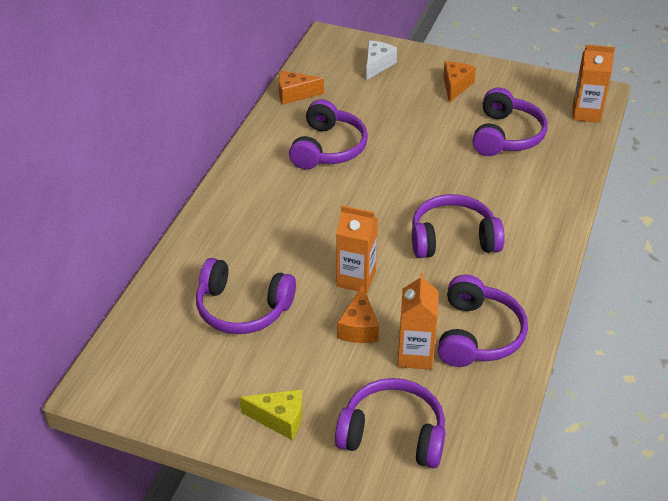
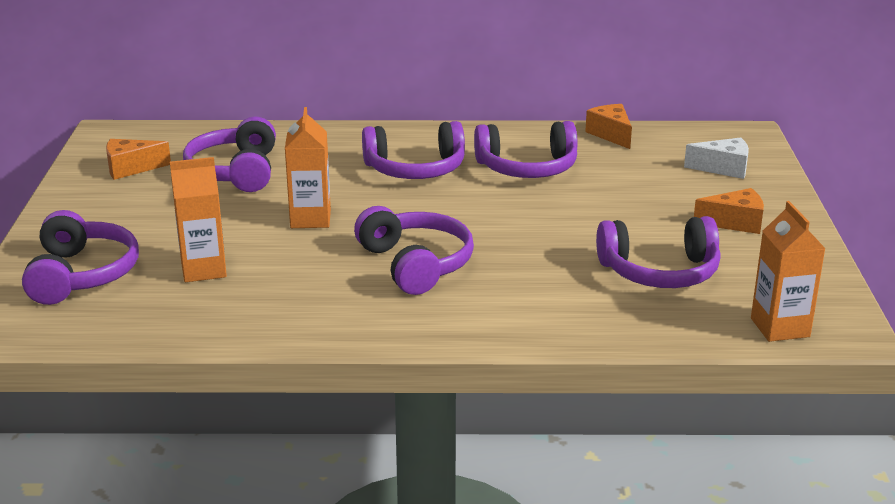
camera: 70 degrees right, 15 degrees down
yellow cheese [239,389,302,440] -> none
orange cheese [337,285,379,343] -> orange cheese moved to [106,139,171,180]
purple headphones [438,275,528,367] -> purple headphones moved to [362,121,465,179]

